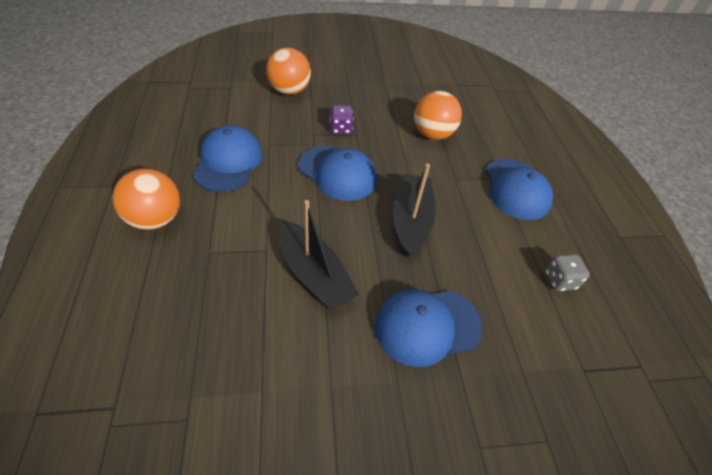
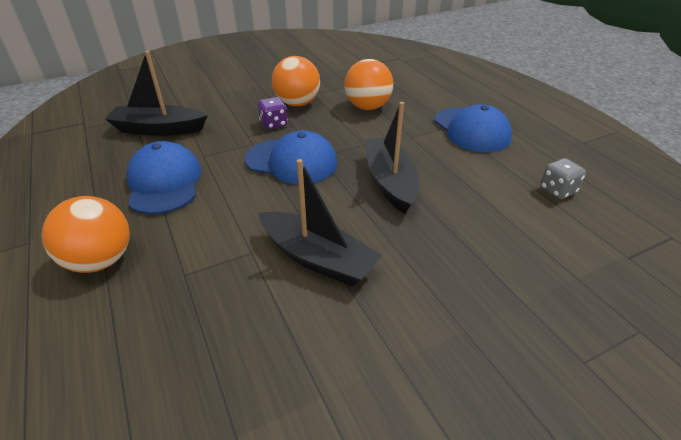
camera: 15 degrees left, 10 degrees down
orange ball [266,48,311,95] -> orange ball moved to [272,56,320,106]
blue cap [375,289,483,367] -> none
none -> black boat [105,51,208,136]

